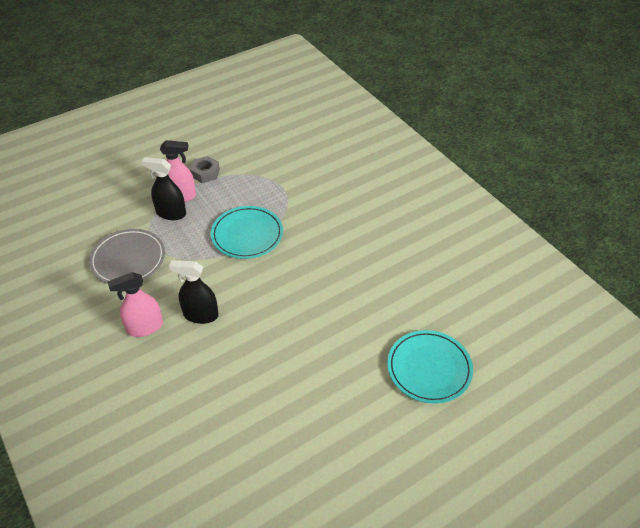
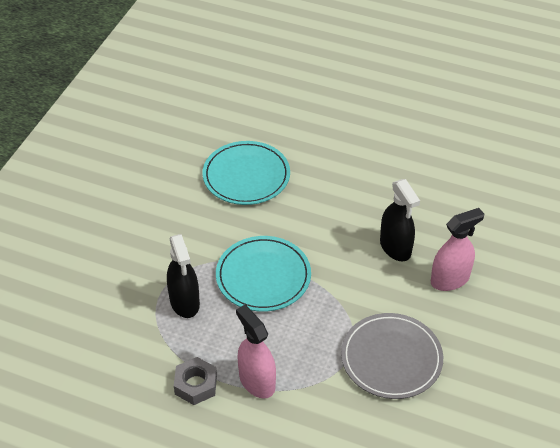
camera: 125 degrees left, 0 degrees up
pink spray bottle [107,272,163,337] -> pink spray bottle turned 60 degrees counterclockwise [431,208,484,291]
black spray bottle [142,157,186,220] -> black spray bottle moved to [167,234,200,318]
turquoise plate [387,330,473,404] -> turquoise plate moved to [203,141,290,205]

